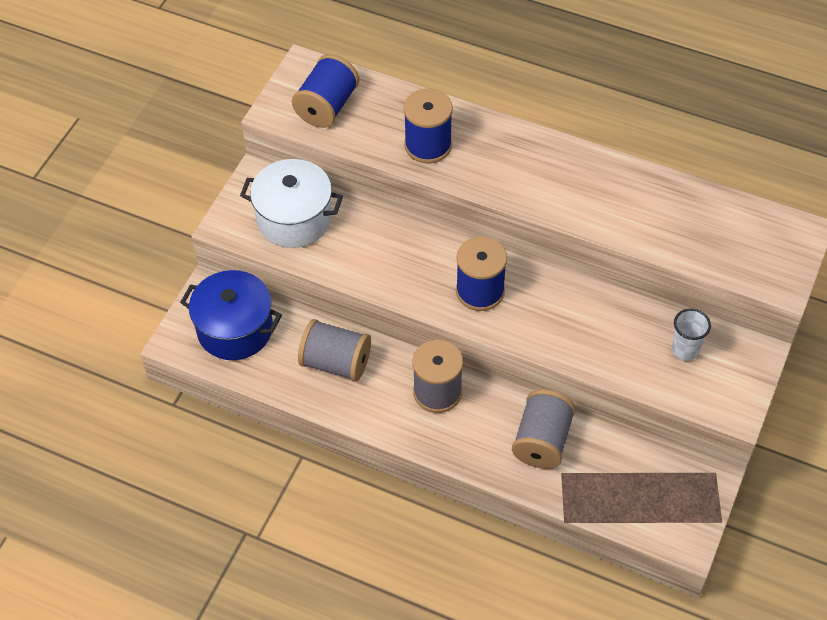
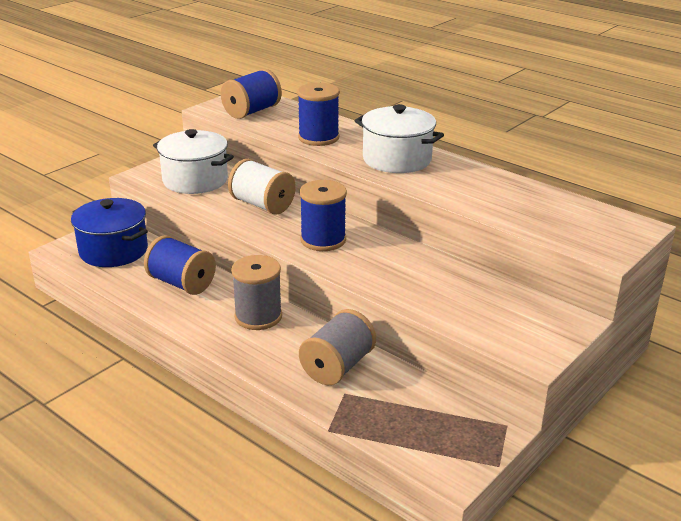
camera: 15 degrees right, 25 degrees down
grey spool [298,319,371,382] -> blue spool [144,235,216,295]
white cup [672,309,711,361] -> none
none -> white spool [228,159,296,215]
none -> white pot [355,104,444,173]

